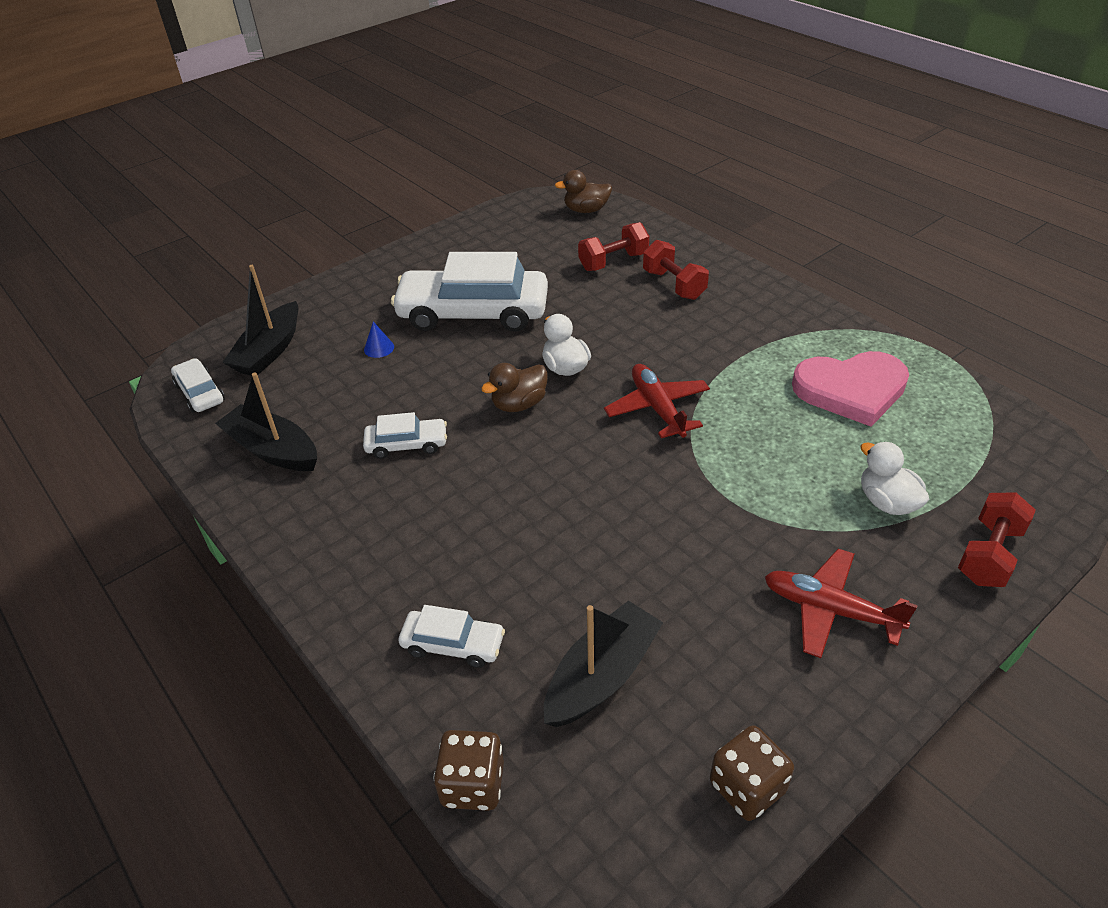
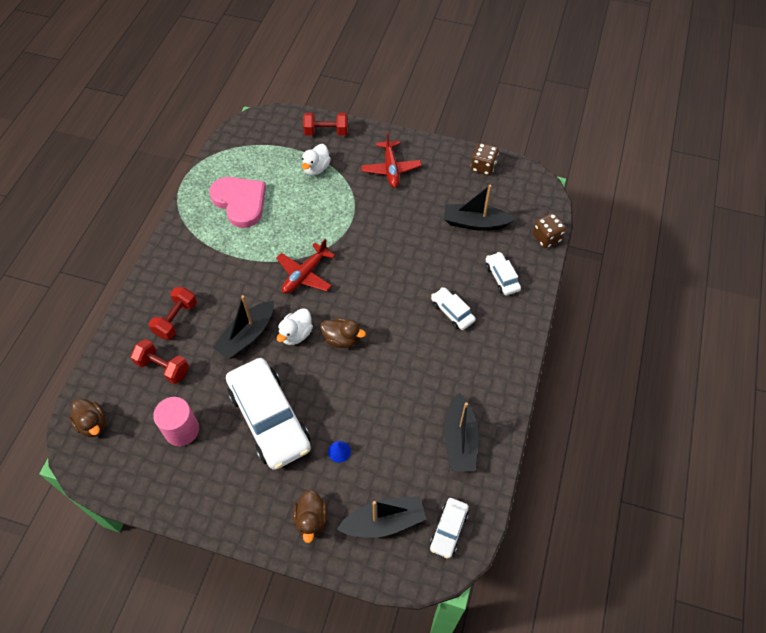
camera: 125 degrees left, 15 degrees up
white car [363,412,447,459] -> white car moved to [431,287,476,330]
none -> pink cylinder [153,397,199,446]
none -> black boat [213,295,274,359]
none -> brown duck [293,490,328,543]

